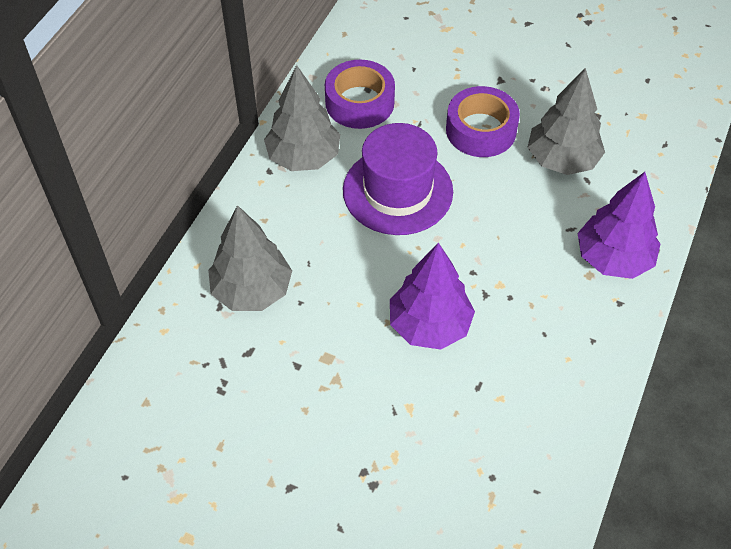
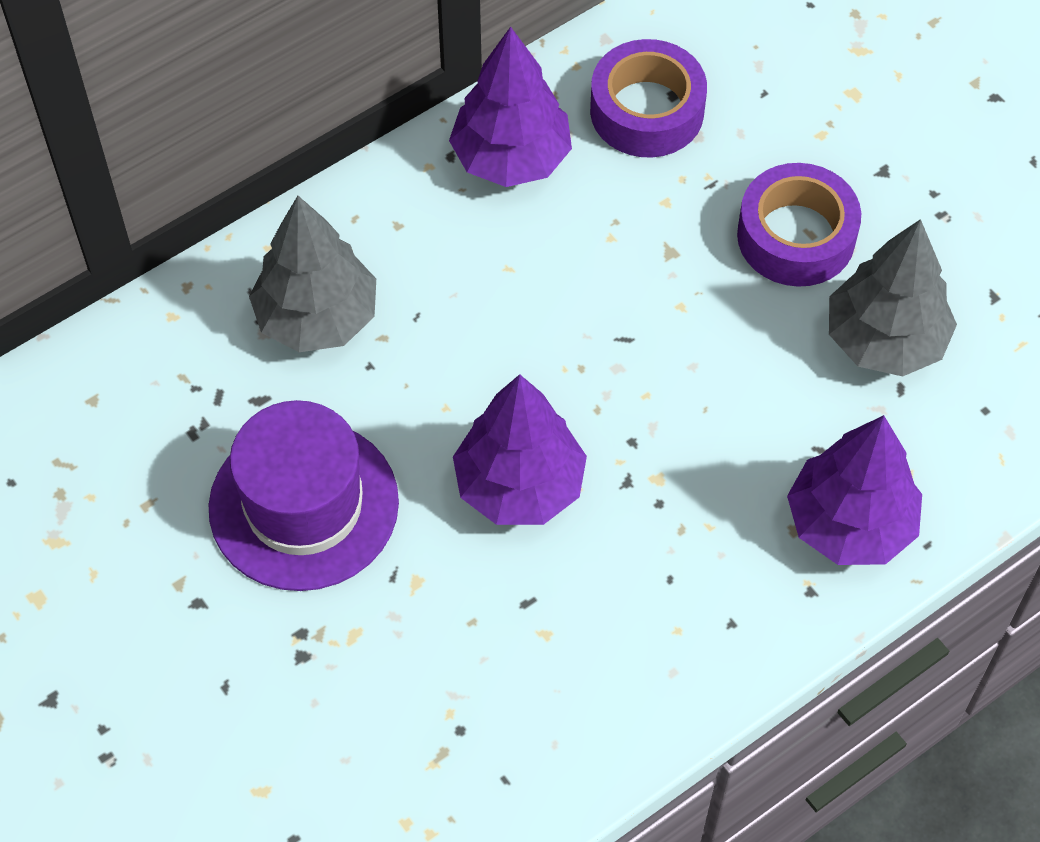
camera: 30 degrees right, 5 degrees up
grey tree [264,65,340,171] -> purple tree [449,27,572,187]
purple hat [343,123,453,235] -> purple hat moved to [209,400,399,591]

